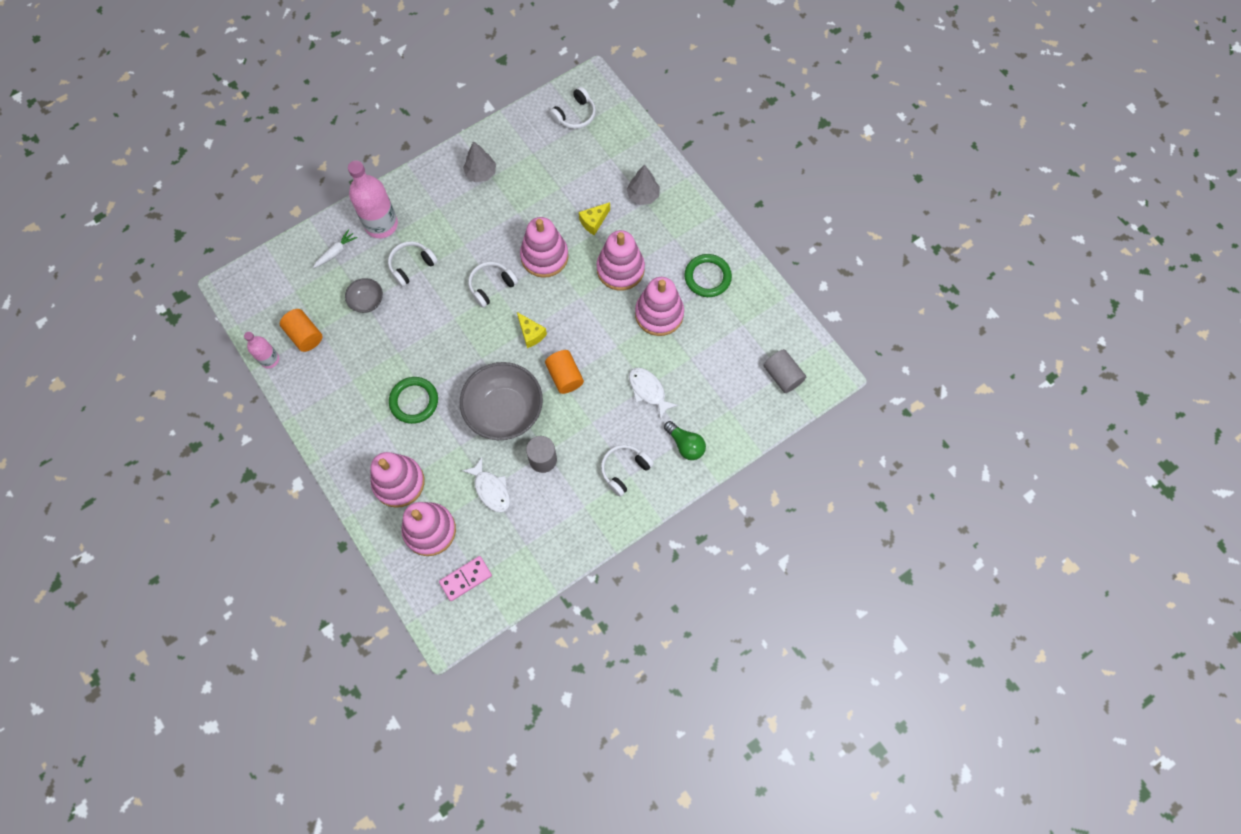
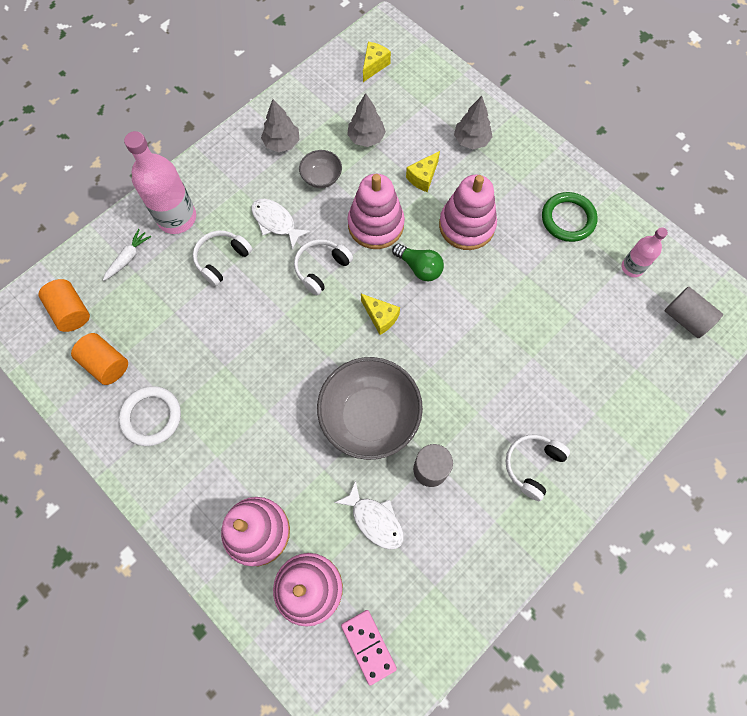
camera: 10 degrees left, 0 degrees up
pink bottle [244,332,279,368] -> pink bottle moved to [622,227,668,277]
grey bowl [345,278,383,313] -> grey bowl moved to [299,150,342,188]
green ring [389,377,438,424] -> none
pink domino [439,556,492,601] -> pink domino turned 75 degrees counterclockwise [341,610,397,685]
orange cylinder [545,350,584,394] -> orange cylinder moved to [38,279,90,332]
white headphones [549,87,596,129] -> yellow cheese [363,42,391,82]
white fish [629,368,679,419] -> white fish moved to [251,199,311,250]
pink stacking toy [635,277,684,336] -> none
green light bulb [664,421,706,460] -> green light bulb moved to [392,244,444,281]
none -> white ring [119,386,181,446]
none -> grey tree [347,93,386,147]

